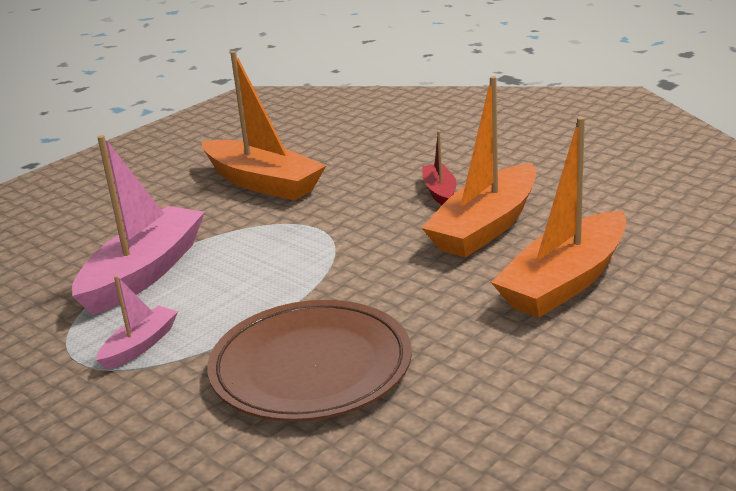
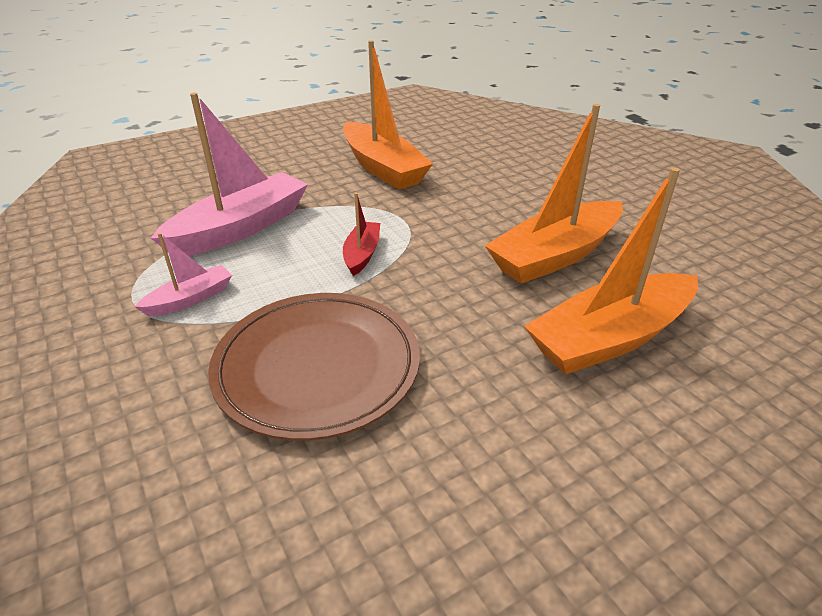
camera: 15 degrees right, 10 degrees up
red boat [422,131,457,205] -> red boat moved to [343,193,380,276]

